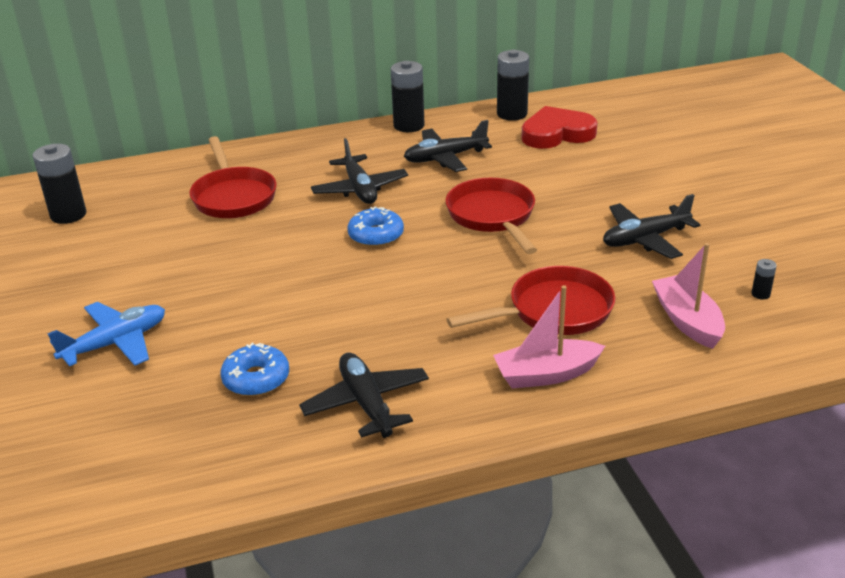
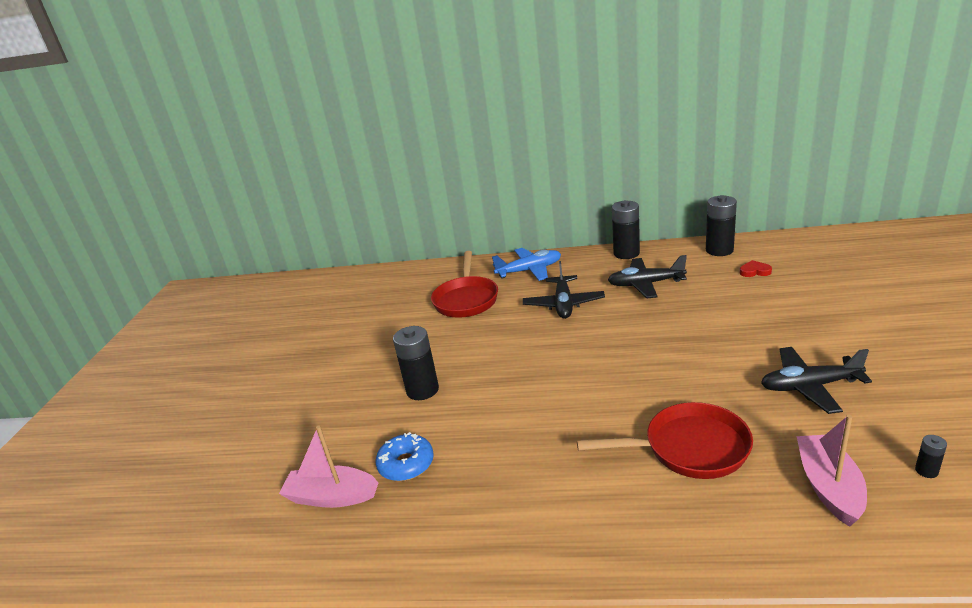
camera: 25 degrees right, 5 degrees down
black battery [33,144,86,224] -> black battery moved to [393,326,439,400]
blue plane [48,302,165,367] -> blue plane moved to [492,248,561,281]
black plane [299,353,429,438] -> none
blue donut [347,206,404,247] -> none
red pan [445,178,537,254] -> none
pink boat [493,285,605,389] -> pink boat moved to [279,425,379,508]
red heart [522,106,598,149] -> red heart [740,260,772,277], size x0.44

